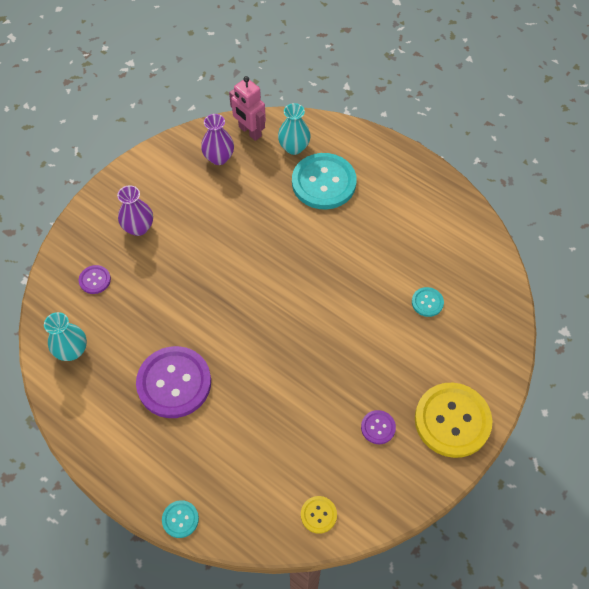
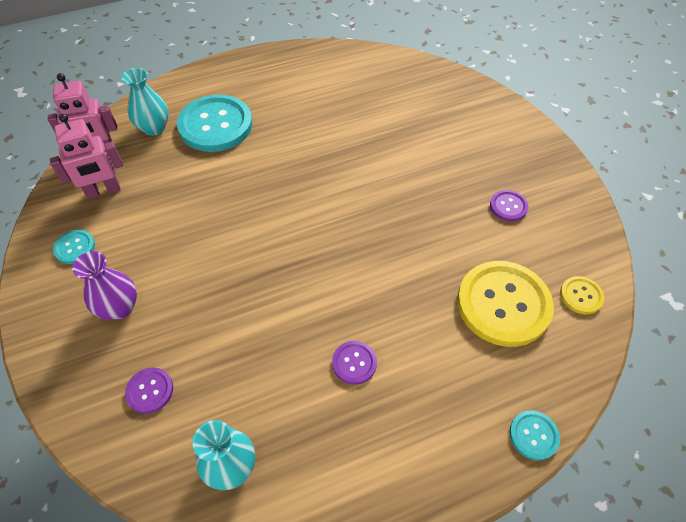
camera: 60 degrees left, 5 degrees down
purple button [136,346,211,418] -> purple button [332,341,377,385], size x0.45
purple vase [201,114,234,165] -> pink robot [50,114,123,199]
turquoise button [412,287,444,317] -> turquoise button moved to [53,230,95,264]
yellow button [415,383,492,458] -> yellow button moved to [457,261,554,347]

